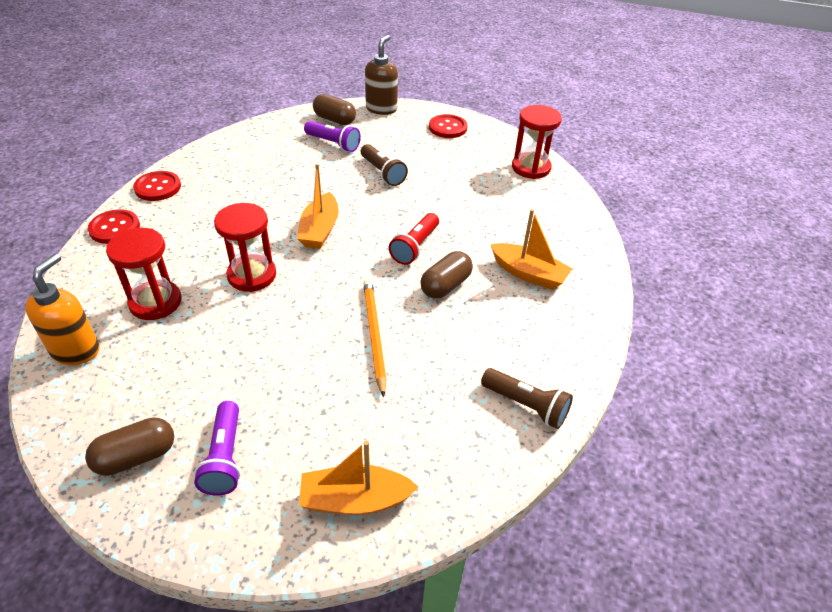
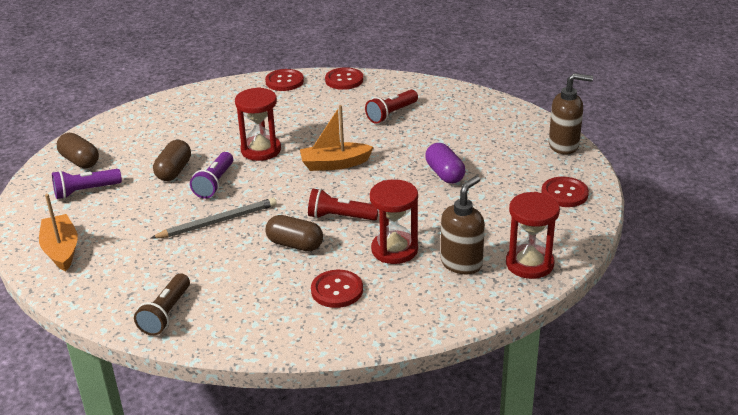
camera: 75 degrees right, 10 degrees down
orange soap dispenser [25,253,100,365] -> none
red hourglass [106,228,182,320] -> red hourglass moved to [370,179,418,264]
purple flashlight [304,121,361,152] -> purple flashlight moved to [190,152,233,199]
brown capsule [313,94,356,125] -> brown capsule moved to [153,140,191,181]
brown flashlight [361,144,408,186] -> purple capsule [425,143,465,184]
orange pencil [363,279,387,397] -> grey pencil [151,198,277,239]
orange boat [490,209,573,290] -> red button [311,270,363,308]
none -> red flashlight [365,90,418,124]
none -> brown soap dispenser [441,176,485,274]

